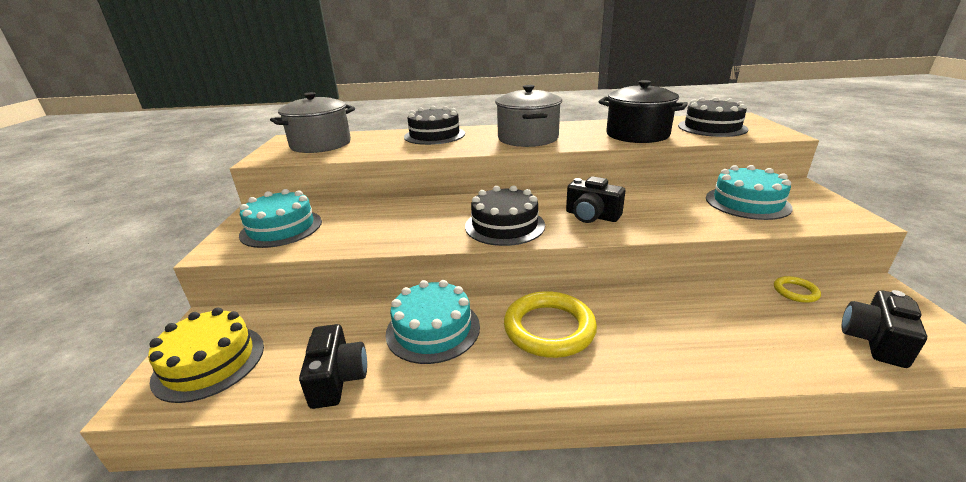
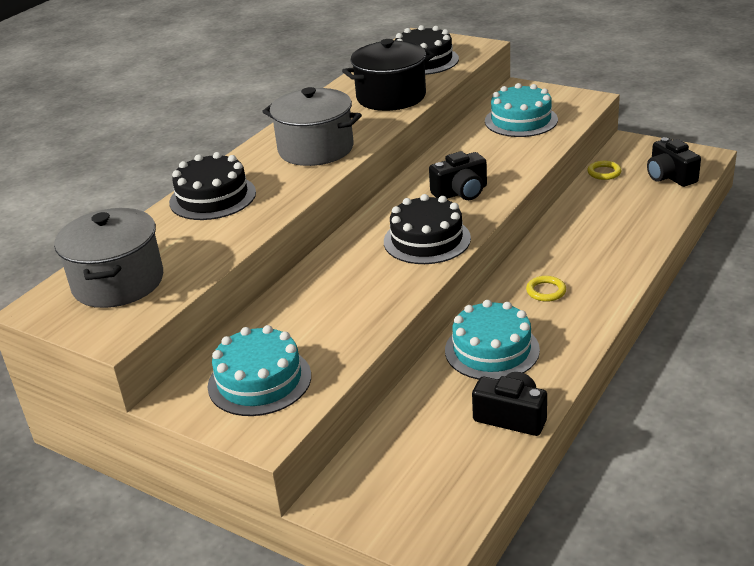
camera: 55 degrees left, 5 degrees up
yellow cake [148,308,264,403] -> none
yellow ring [504,291,597,358] -> yellow ring [526,276,566,302], size x0.47

